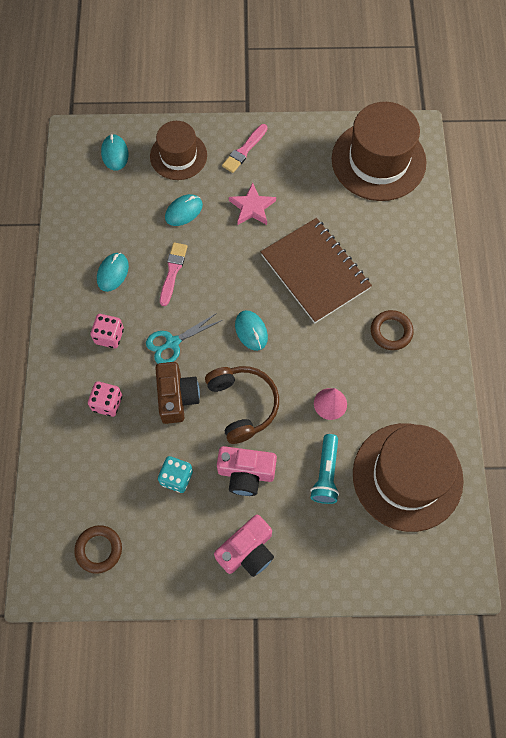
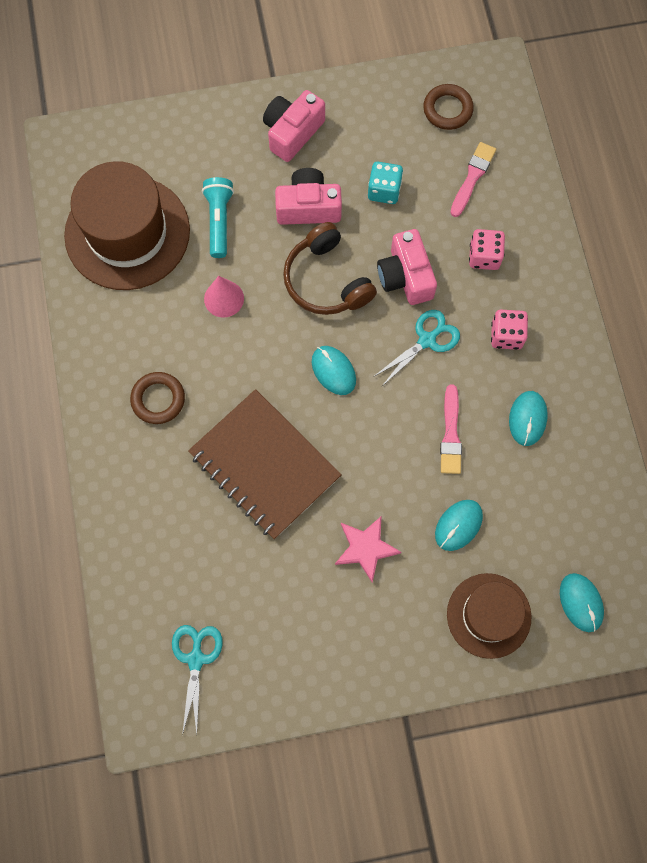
camera: 170 degrees right, 5 degrees up
brown camera [155,362,200,424] -> pink camera [377,229,437,305]
pink brush [222,124,268,173] -> pink brush moved to [450,142,496,217]
brown hat [332,102,427,201] -> turquoise scissors [172,625,223,735]

